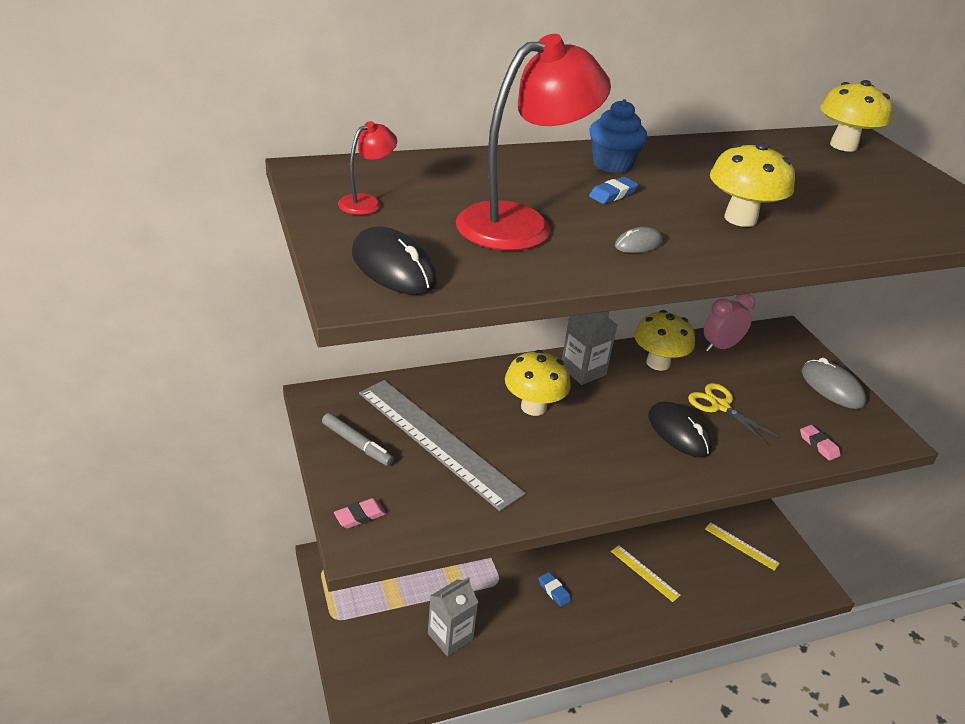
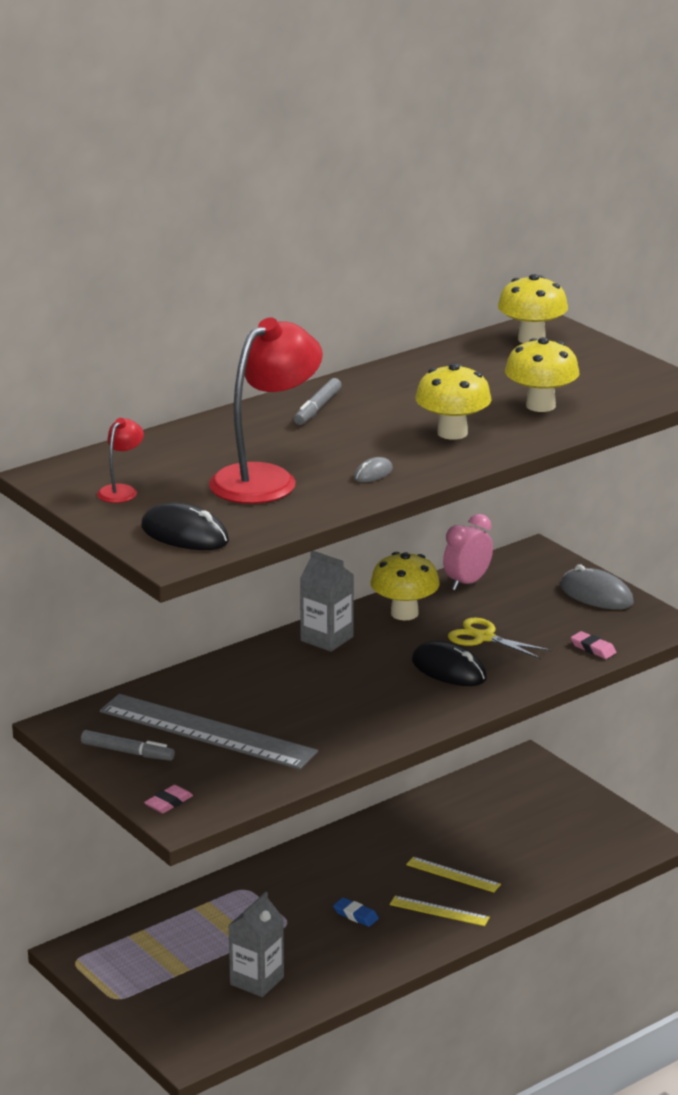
camera: 15 degrees left, 10 degrees down
yellow mushroom [505,350,571,416] -> yellow mushroom moved to [505,337,579,412]
blue eraser [589,177,638,204] -> none
blue cupcake [590,99,647,173] -> grey marker [294,378,342,425]
yellow ruler [705,522,780,571] -> yellow ruler moved to [390,896,490,926]

